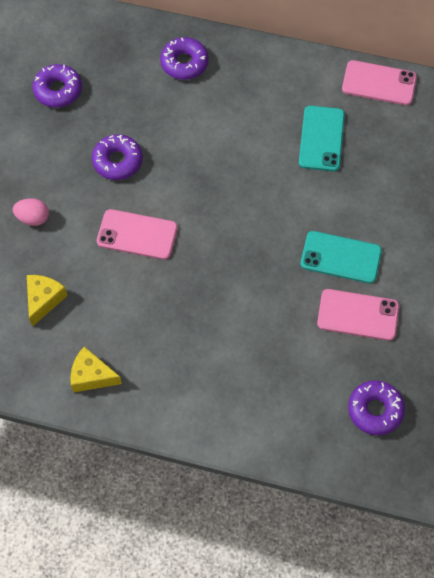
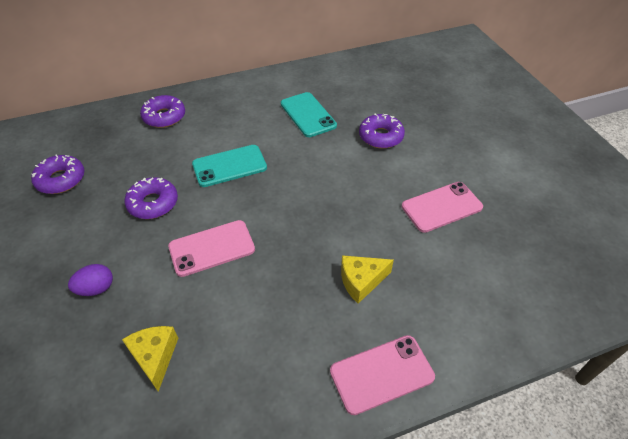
camera: 35 degrees left, 15 degrees down
pink egg [13,198,49,226] -> purple egg [68,264,113,296]
yellow cheese [70,347,122,393] -> yellow cheese moved to [341,255,394,304]
turquoise phone [301,231,382,283] -> turquoise phone moved to [192,145,267,187]
pink phone [342,60,417,105] -> pink phone moved to [330,335,435,415]
purple donut [348,380,405,435] -> purple donut moved to [359,114,405,149]

